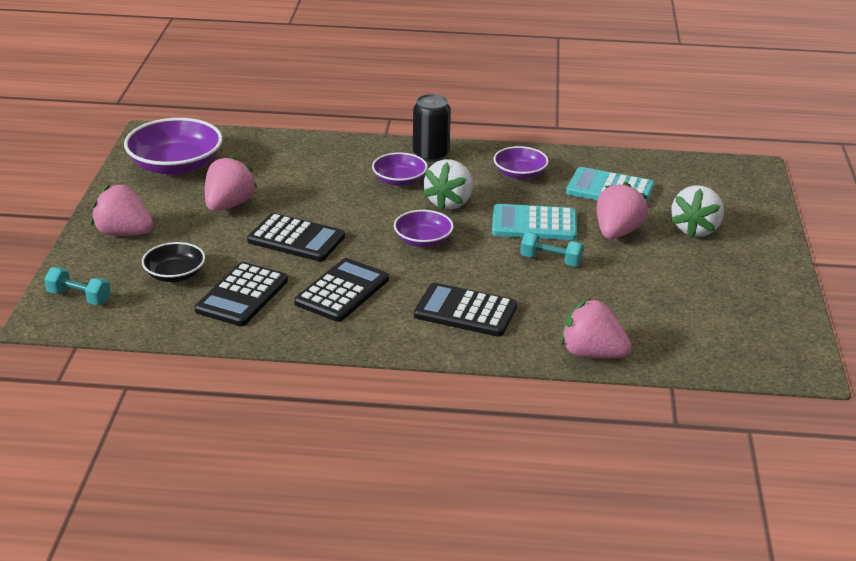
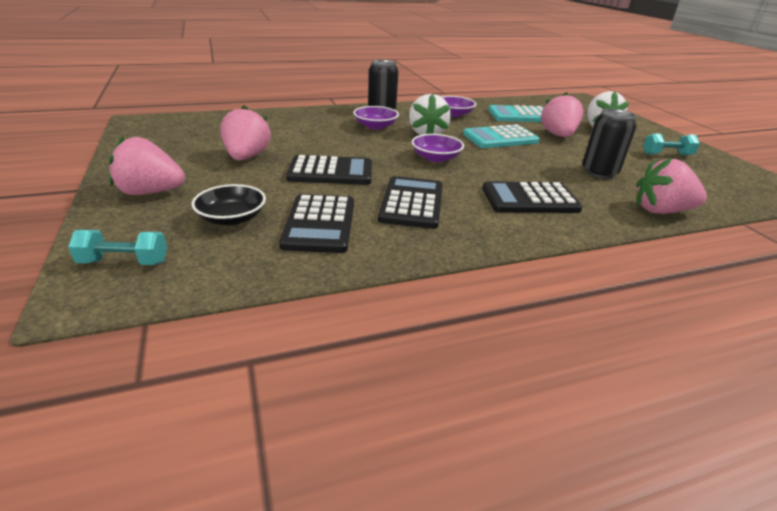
camera: 25 degrees left, 0 degrees up
purple bowl [124,118,223,175] -> none
turquoise dumbbell [520,232,584,267] -> turquoise dumbbell moved to [643,134,700,155]
none -> black can [582,109,637,179]

